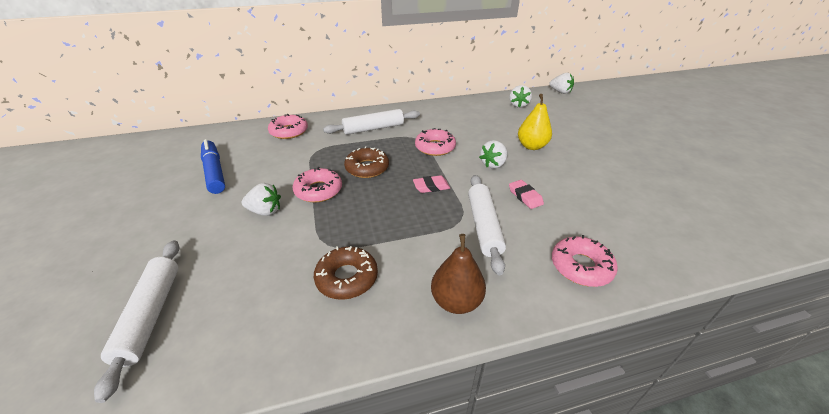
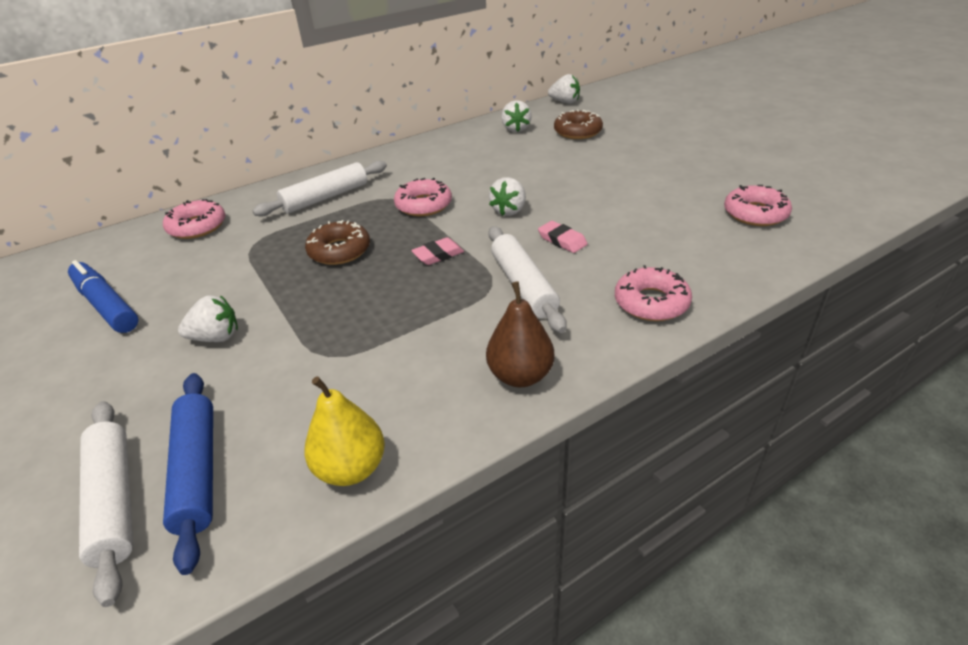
camera: 15 degrees left, 0 degrees up
pink donut [293,167,342,203] -> pink donut moved to [724,185,792,226]
brown donut [314,246,378,300] -> brown donut moved to [554,109,603,139]
yellow pear [518,94,552,150] -> yellow pear moved to [304,376,385,486]
none -> blue rolling pin [163,373,213,575]

